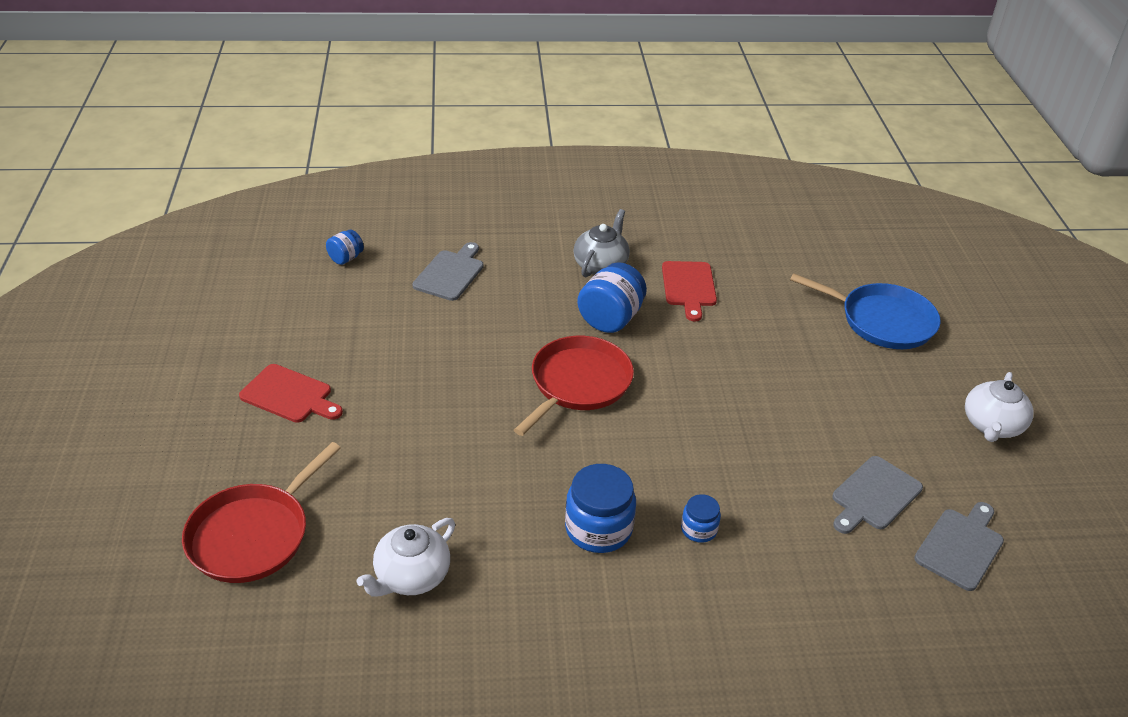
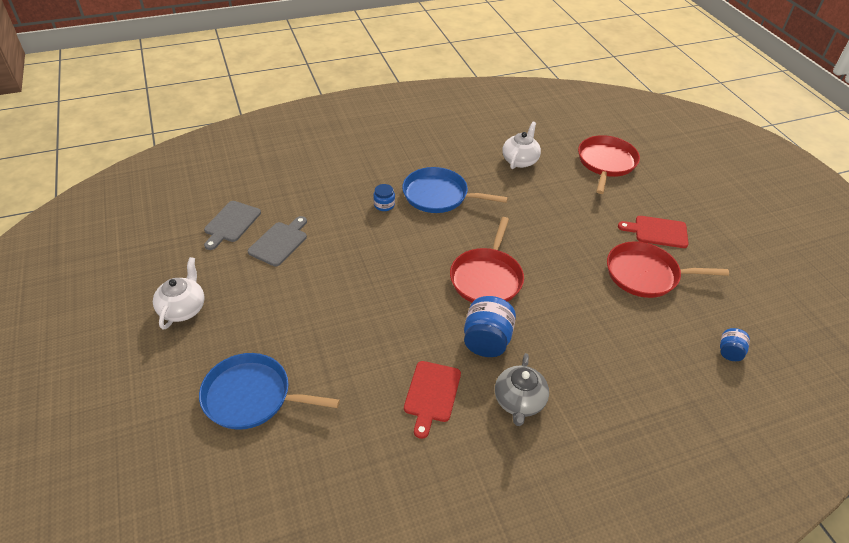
camera: 165 degrees right, 5 degrees up
grey cutting board [412,242,484,301] -> none
blue jar [565,464,636,553] -> blue pan [402,167,508,213]
red cutting board [662,261,717,322] -> red cutting board turned 150 degrees counterclockwise [404,361,461,439]
none -> red pan [607,241,729,298]

